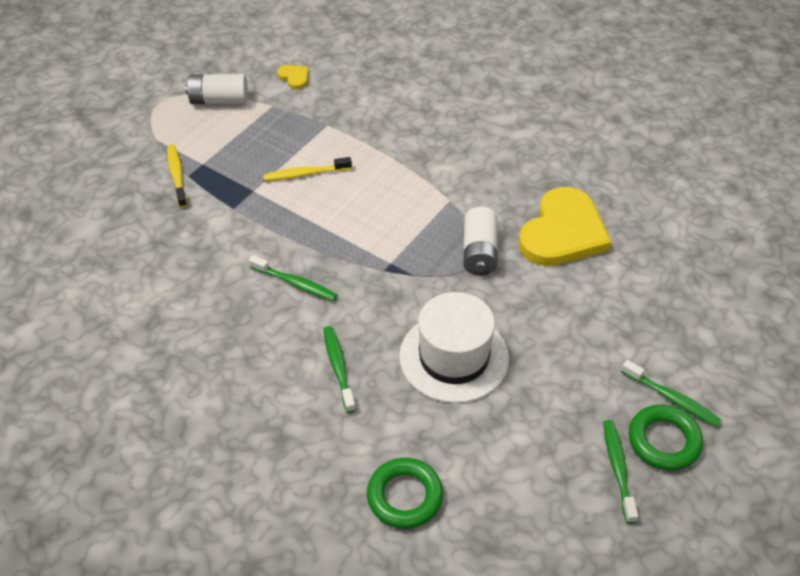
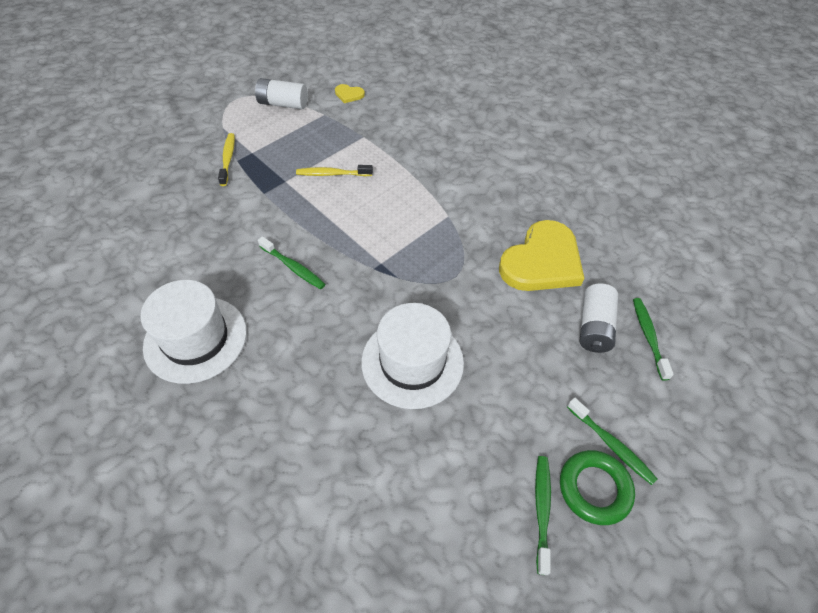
camera: 10 degrees right, 5 degrees up
yellow heart [277,65,309,89] -> yellow heart turned 135 degrees clockwise [335,84,365,103]
green toothbrush [323,326,356,413] -> green toothbrush moved to [633,298,674,381]
green ring [367,458,443,529] -> none
white battery [463,207,498,276] -> white battery moved to [580,283,618,353]
none -> white hat [140,280,247,384]

